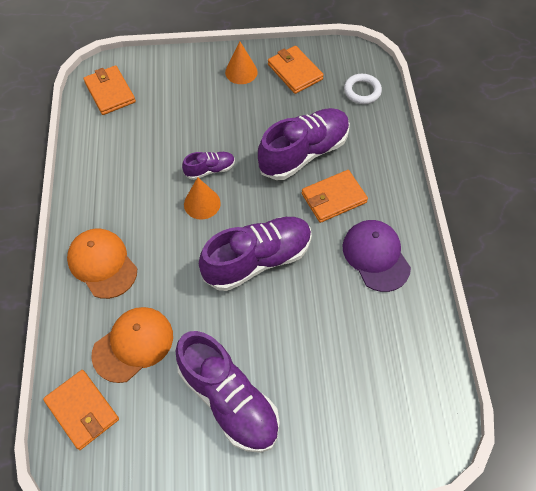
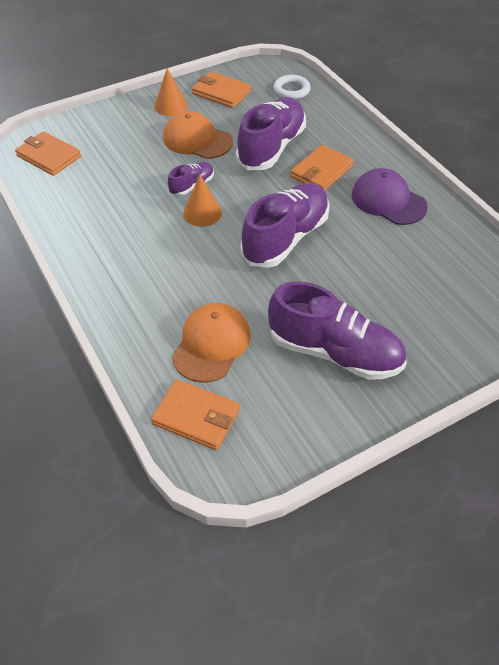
camera: 25 degrees left, 10 degrees down
orange cap [67,229,137,299] -> orange cap moved to [163,111,233,159]

